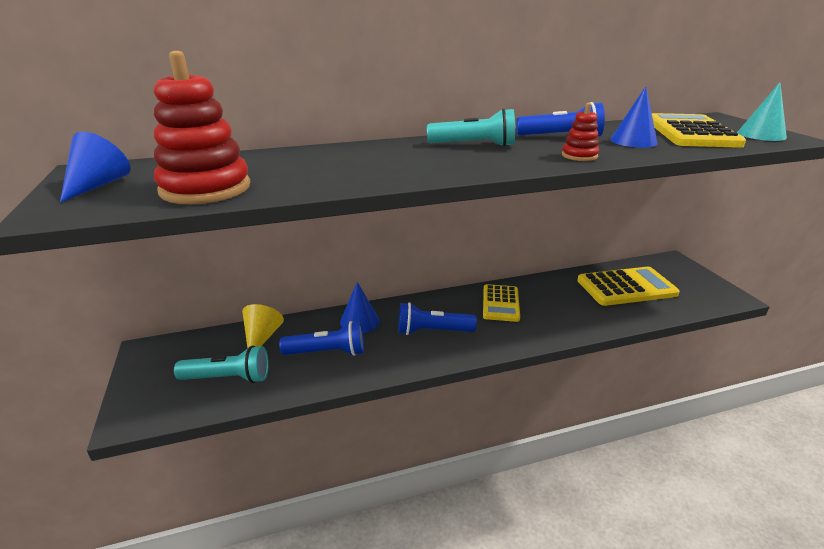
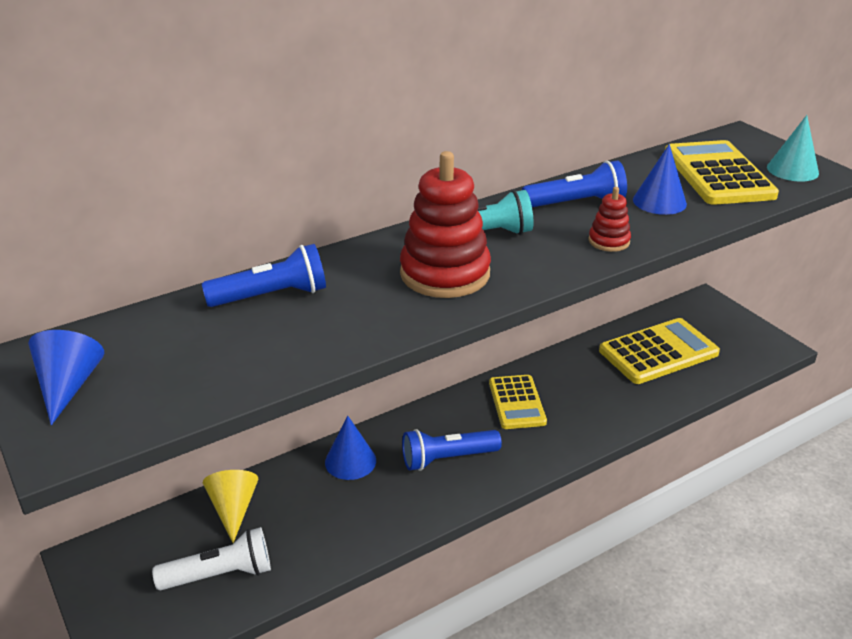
camera: 15 degrees left, 5 degrees up
red stacking toy [154,51,250,204] -> red stacking toy moved to [400,151,491,298]
turquoise flashlight [174,346,269,383] -> white flashlight [152,527,271,590]
blue flashlight [279,321,364,356] -> blue flashlight moved to [202,244,326,307]

